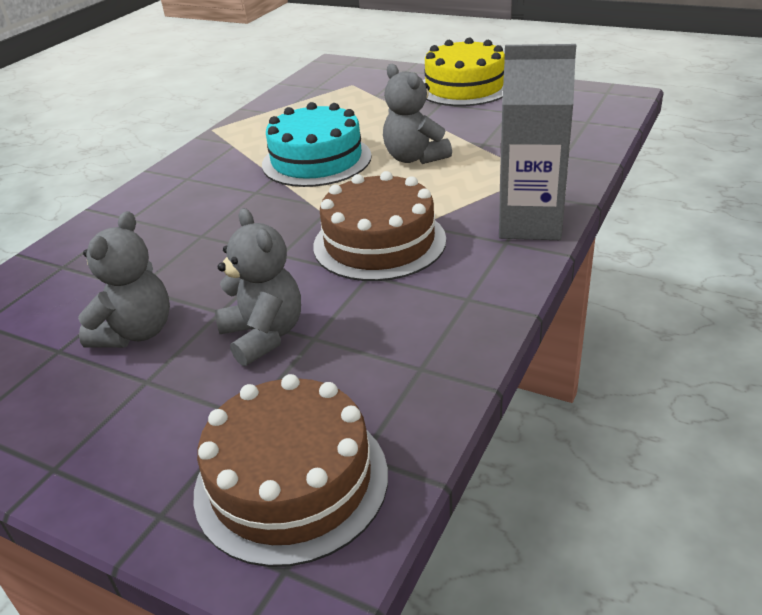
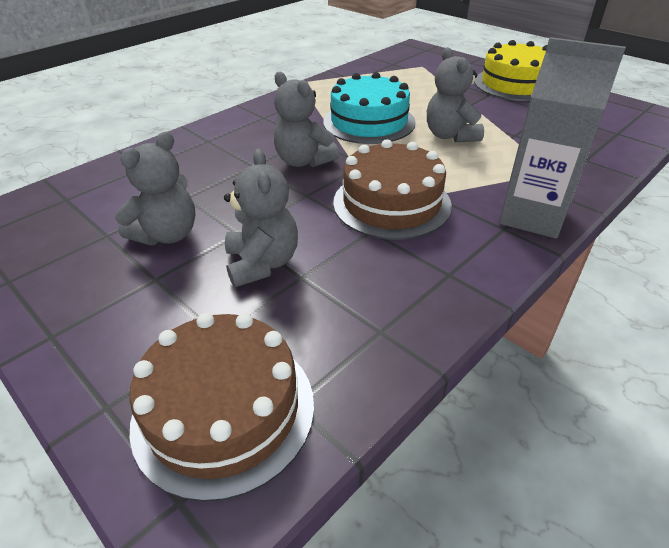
camera: 15 degrees right, 5 degrees up
none -> grey teddy bear [274,72,339,167]

